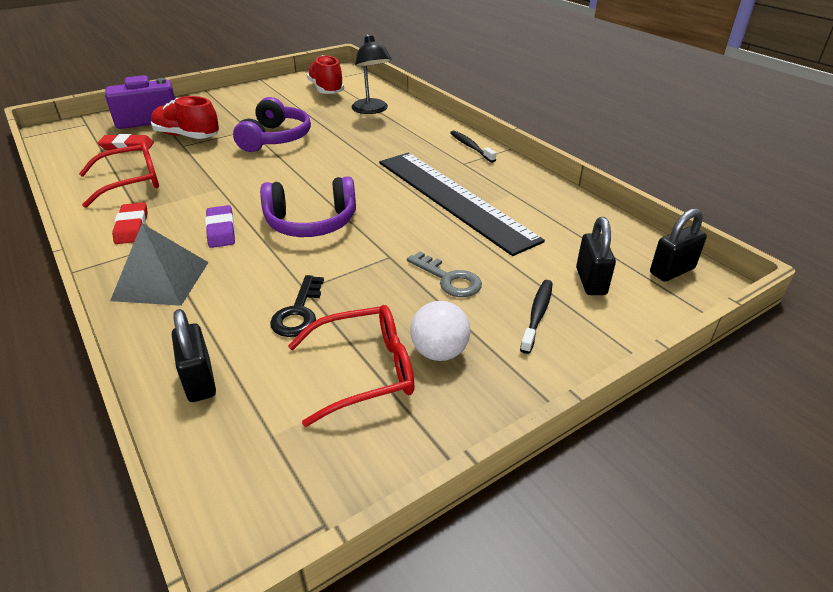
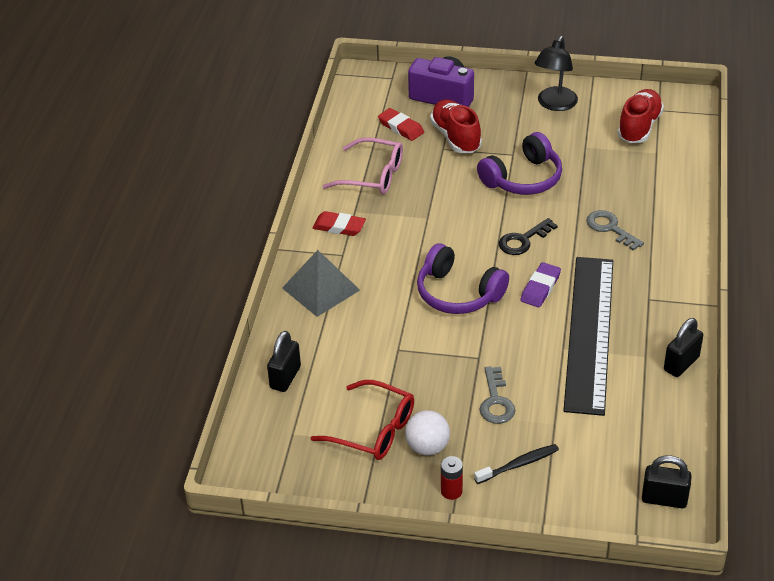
camera: 45 degrees right, 5 degrees up
red glasses [79,140,159,208] -> pink glasses [322,137,403,194]
red eraser [112,202,148,244] -> red eraser turned 75 degrees clockwise [312,211,366,236]
purple eraser [205,205,235,248] -> purple eraser moved to [520,262,561,307]
black key [270,275,324,337] -> black key moved to [499,218,557,255]
black lamp [352,34,392,114] -> black lamp moved to [535,36,578,111]
black toothbrush [450,130,496,163] -> none
black padlock [576,217,616,295] -> black padlock moved to [664,318,703,377]
none -> red battery [441,456,463,500]
none -> grey key [586,210,644,251]

